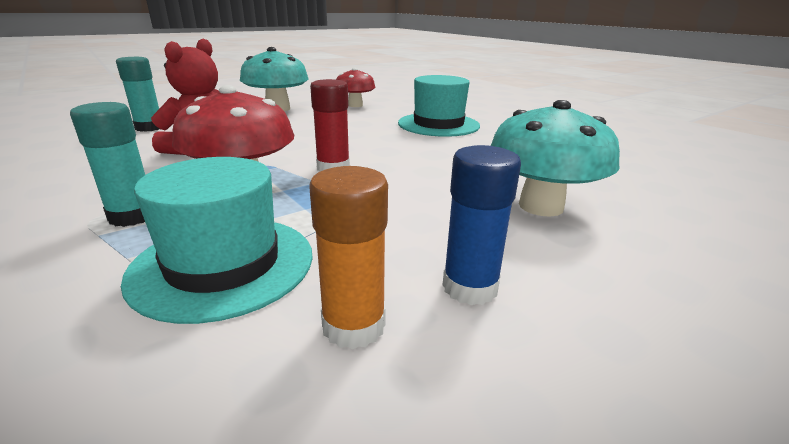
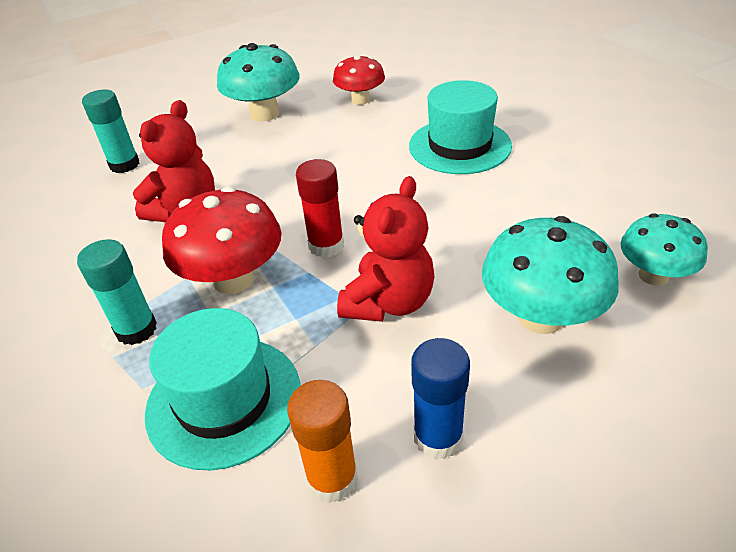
camera: 10 degrees right, 15 degrees up
none -> red teddy bear [337,176,435,322]
none -> turquoise mushroom [621,213,708,286]

